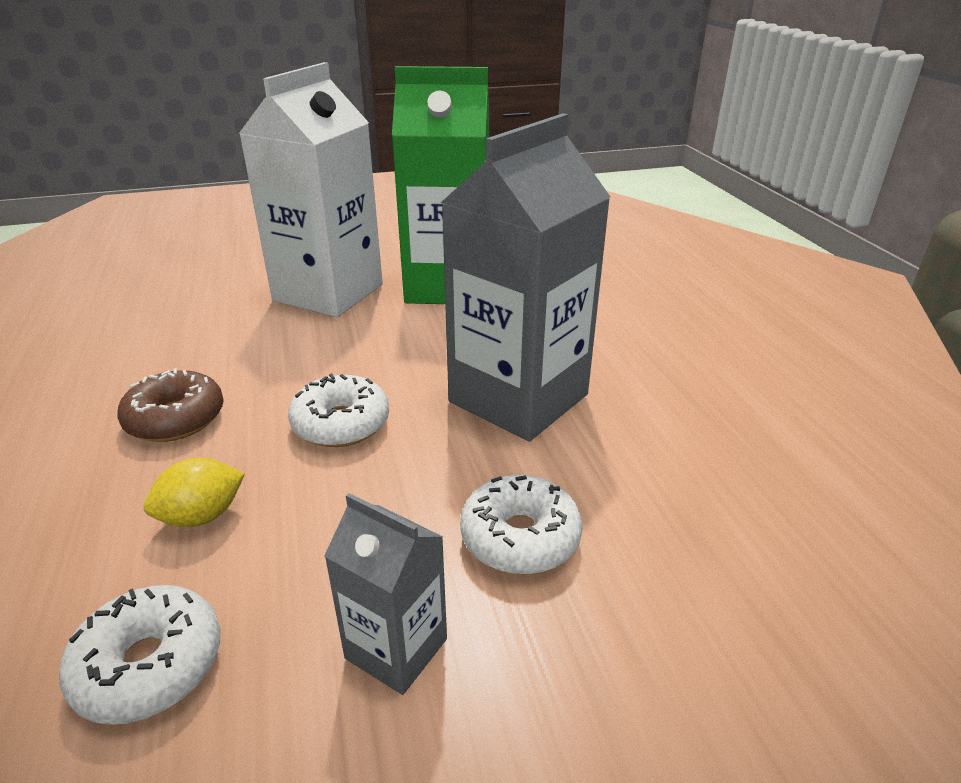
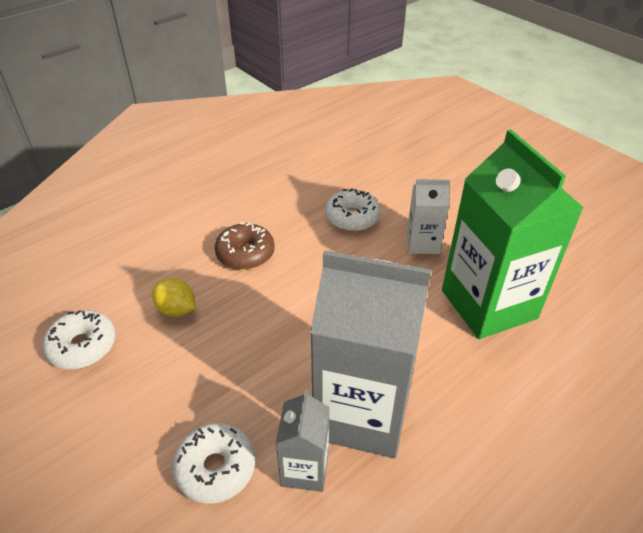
camera: 65 degrees right, 10 degrees up
white carton [239,62,383,317] -> white carton [407,179,450,254], size x0.48
white donut [288,373,389,447] -> white donut moved to [325,188,381,232]
grey carton [324,493,447,695] -> grey carton moved to [276,389,329,492]

